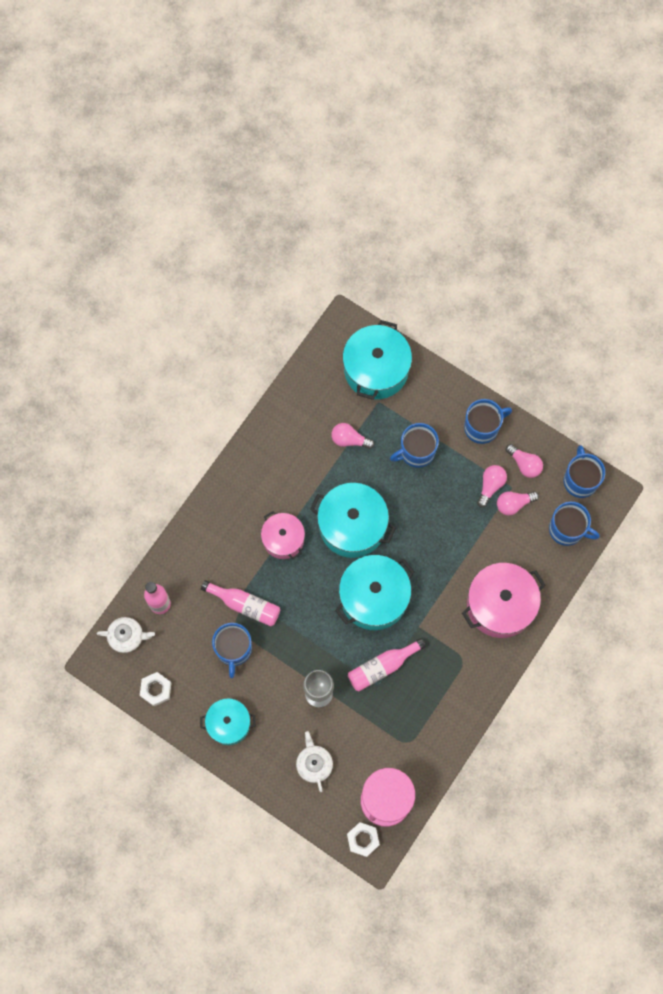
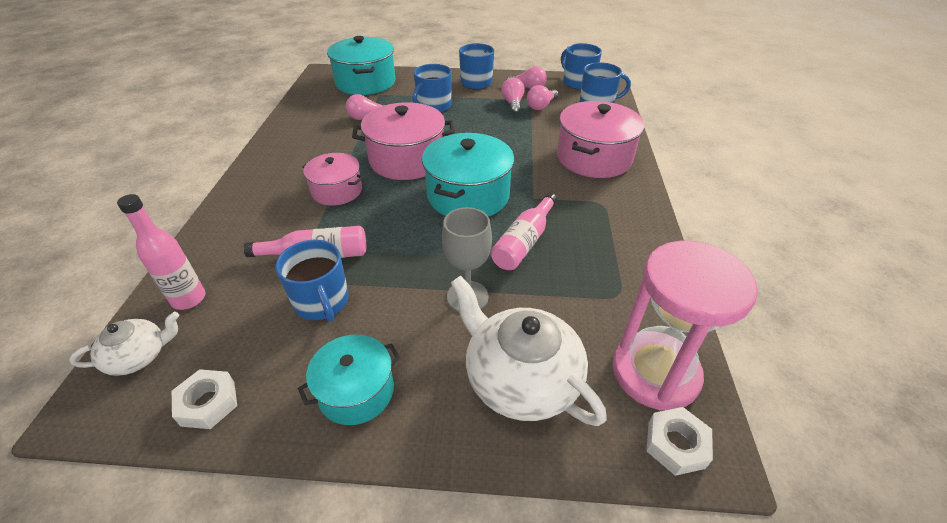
camera: 30 degrees left, 30 degrees down
white teapot [296,731,333,792] -> white teapot [451,276,607,426], size x1.83
turquoise pot [310,483,396,558] -> pink pot [352,102,455,180]

